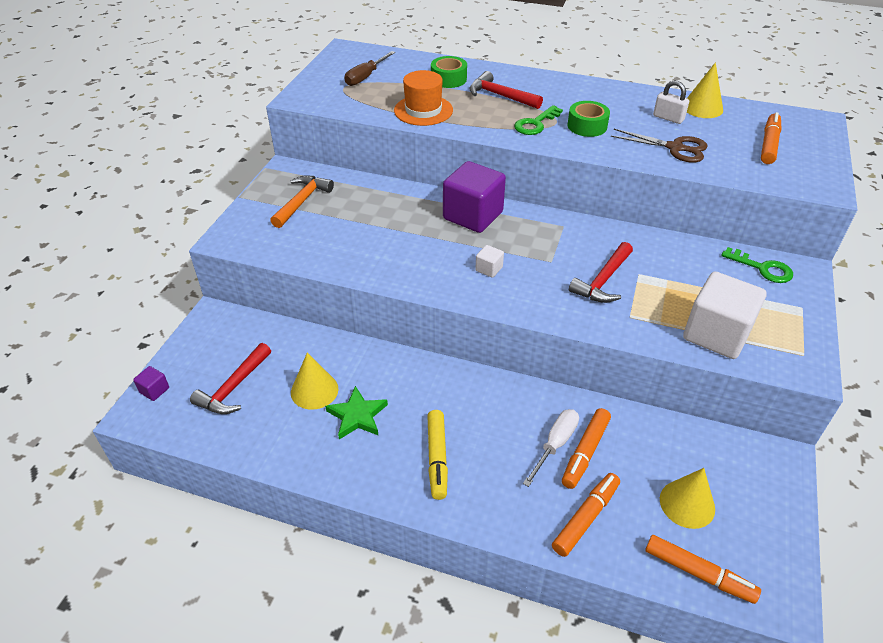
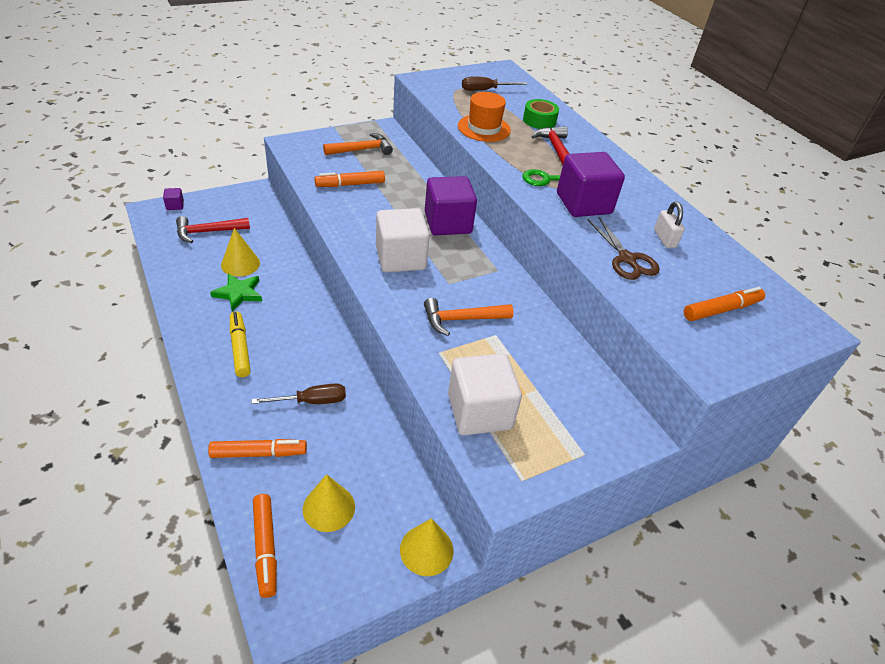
camera: 40 degrees right, 0 degrees up
yellow marker [427,410,448,500] -> yellow marker turned 120 degrees clockwise [230,311,251,377]
white cube [475,245,504,278] -> white cube [376,208,430,273], size x2.37
white screwdriver [523,409,579,487] -> brown screwdriver [252,384,346,404]
orange marker [562,408,611,489] -> orange marker moved to [314,171,385,187]
green tape [568,101,610,137] -> purple cube [557,152,625,217]
red hammer [569,242,633,303] -> orange hammer [424,298,513,336]
yellow cone [687,62,723,118] -> yellow cone moved to [400,518,454,576]
green key [721,247,793,283] -> none

